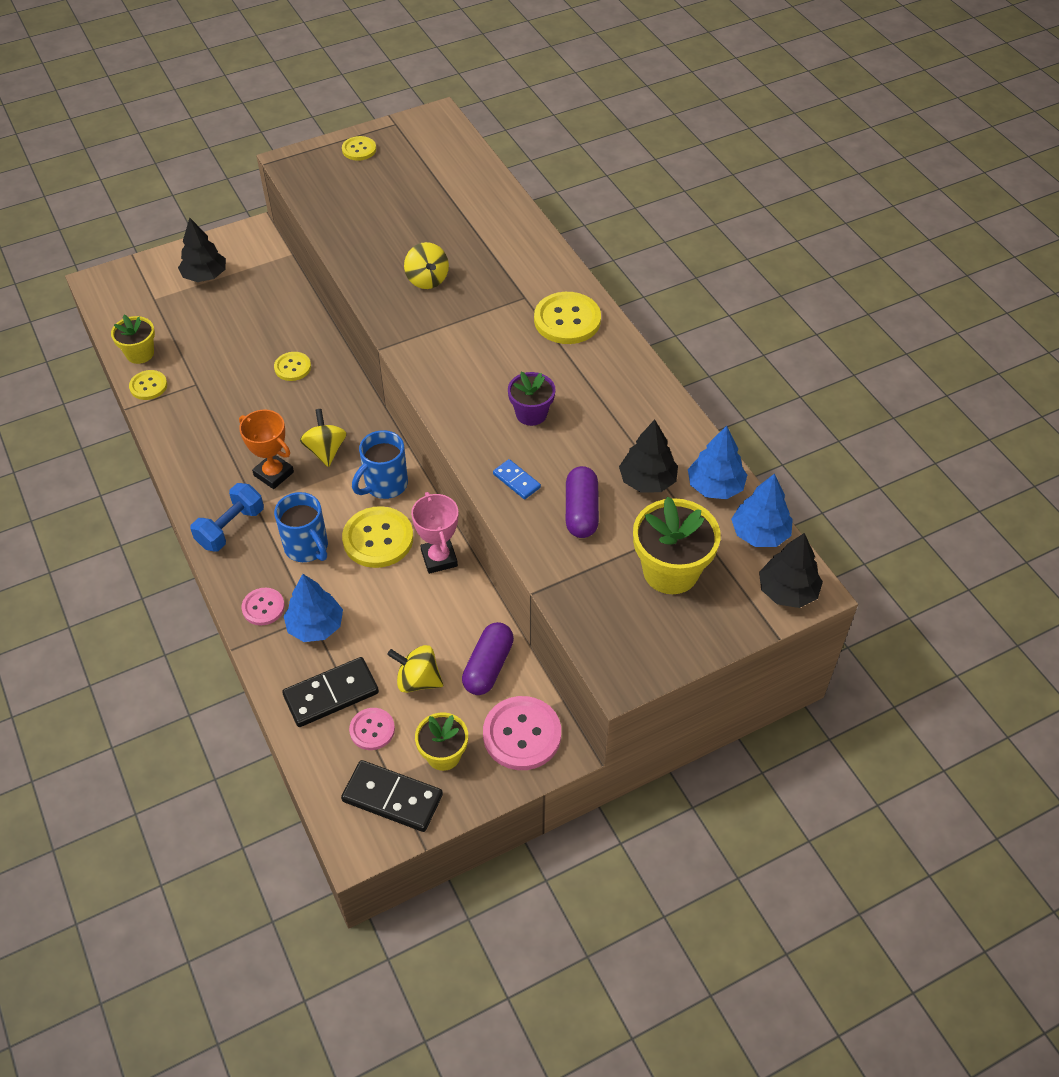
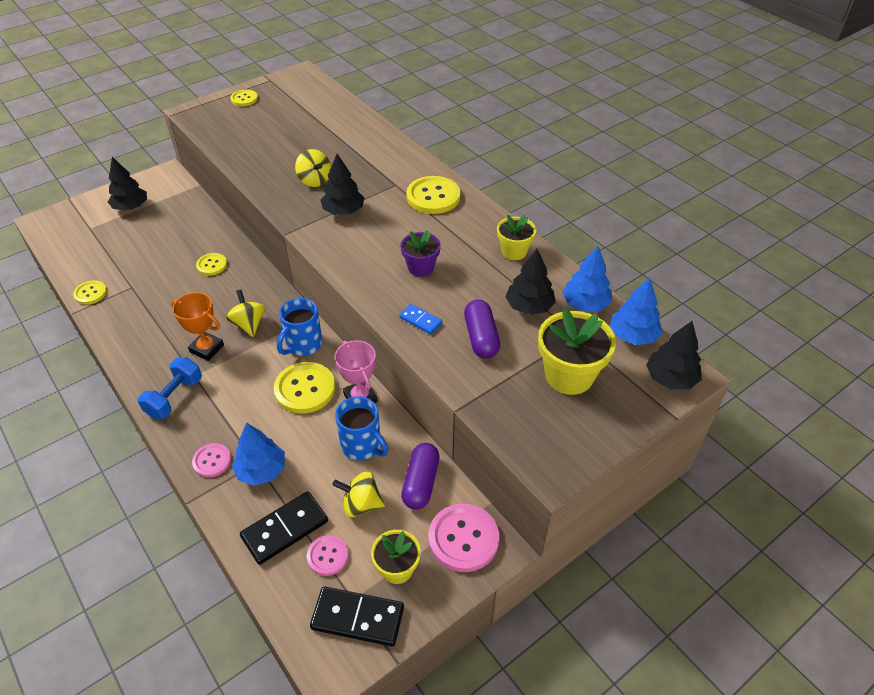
camera: 10 degrees left, 5 degrees down
yellow flower pot [111,315,155,364] -> yellow flower pot moved to [497,215,536,260]
blue mug [274,492,328,562] -> blue mug moved to [335,396,388,460]
none -> black tree [321,154,364,215]

